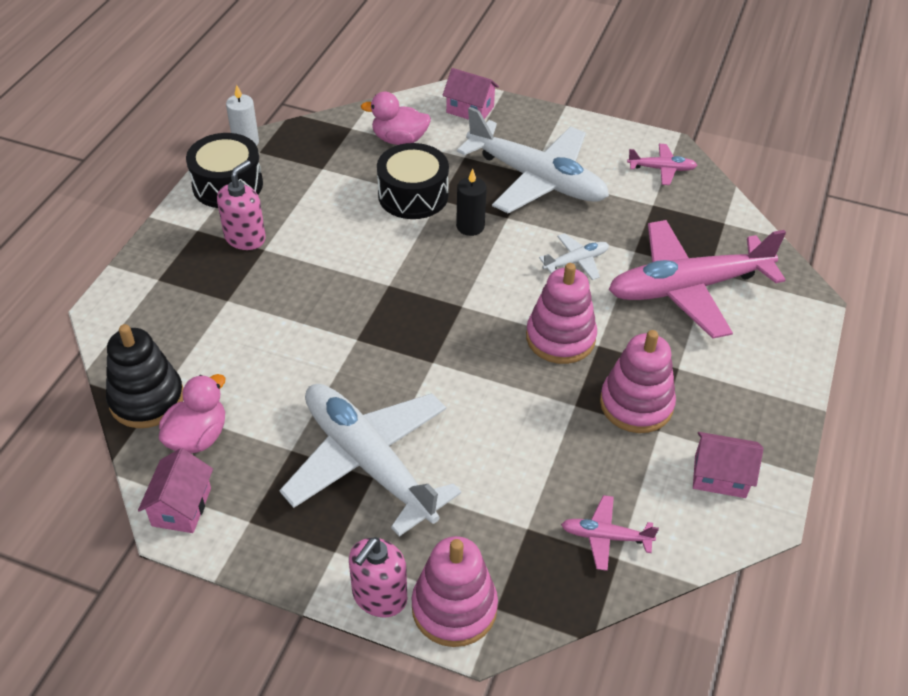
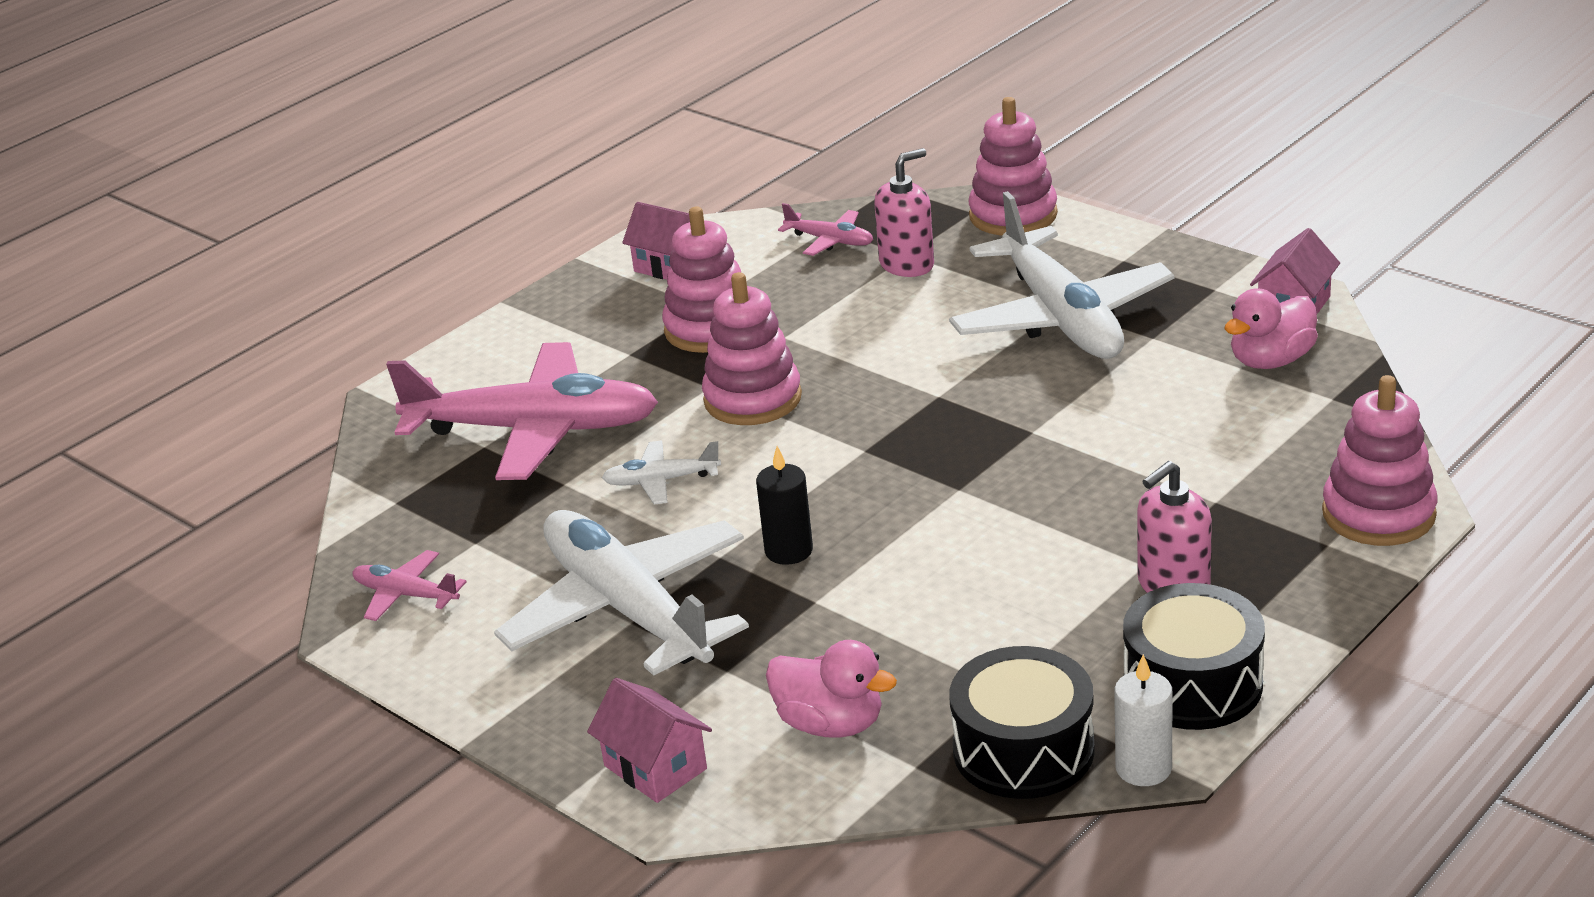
camera: 155 degrees left, 15 degrees down
black stacking toy [106,324,183,428] -> none
pink soap dispenser [349,537,407,618] -> pink soap dispenser moved to [874,148,934,277]
black drum [377,143,449,219] -> black drum moved to [949,646,1095,799]
none -> pink stacking toy [1322,375,1438,546]

